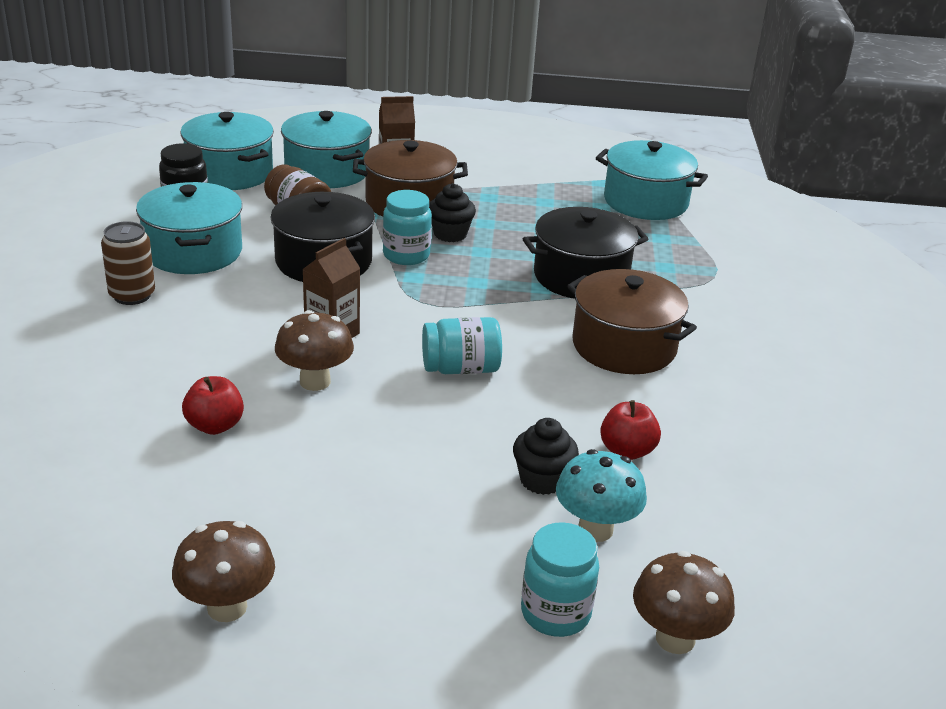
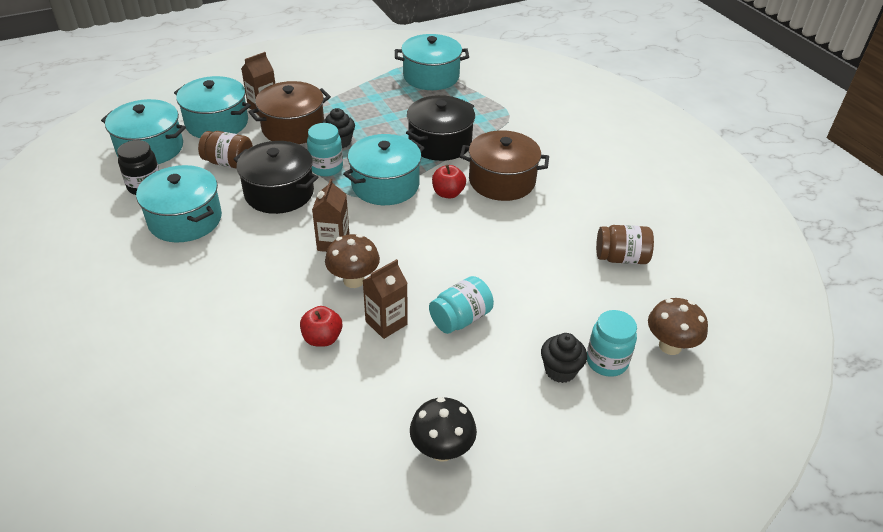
camera: 30 degrees left, 10 degrees up
brown can [101,221,155,305] -> none
brown mushroom [172,521,275,622] -> black mushroom [410,397,477,462]
turquoise jar [422,317,502,374] -> turquoise jar moved to [429,276,494,334]
black cupcake [513,418,579,495] -> black cupcake moved to [541,333,587,383]
turquoise mushroom [556,449,647,542] -> none
red apple [600,400,661,460] -> red apple moved to [432,165,466,199]
none -> turquoise pot [343,134,424,205]
none -> brown carton [363,259,408,339]
none -> brown jar [596,225,654,264]

